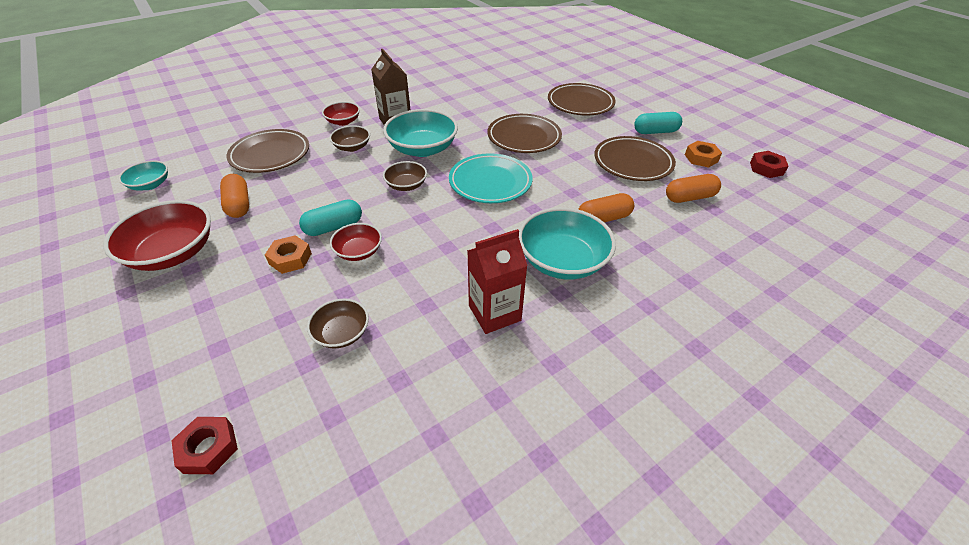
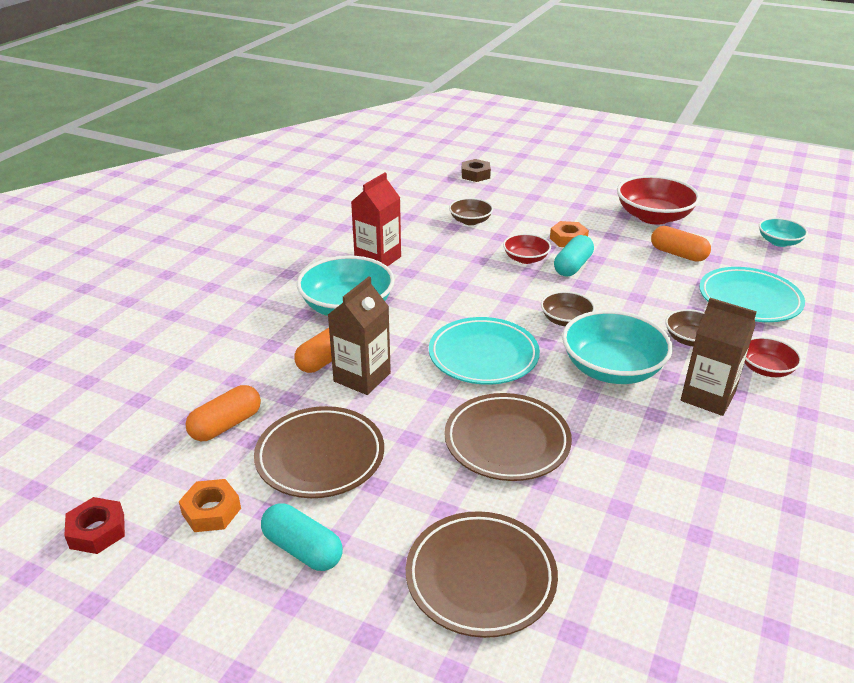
camera: 150 degrees right, 10 degrees down
red nut [171,417,238,474] -> brown nut [461,159,491,182]
brown plate [226,129,309,173] -> turquoise plate [699,267,805,322]
turquoise capsule [634,112,682,134] -> turquoise capsule turned 75 degrees clockwise [261,503,343,571]
none -> brown carton [328,277,391,395]

